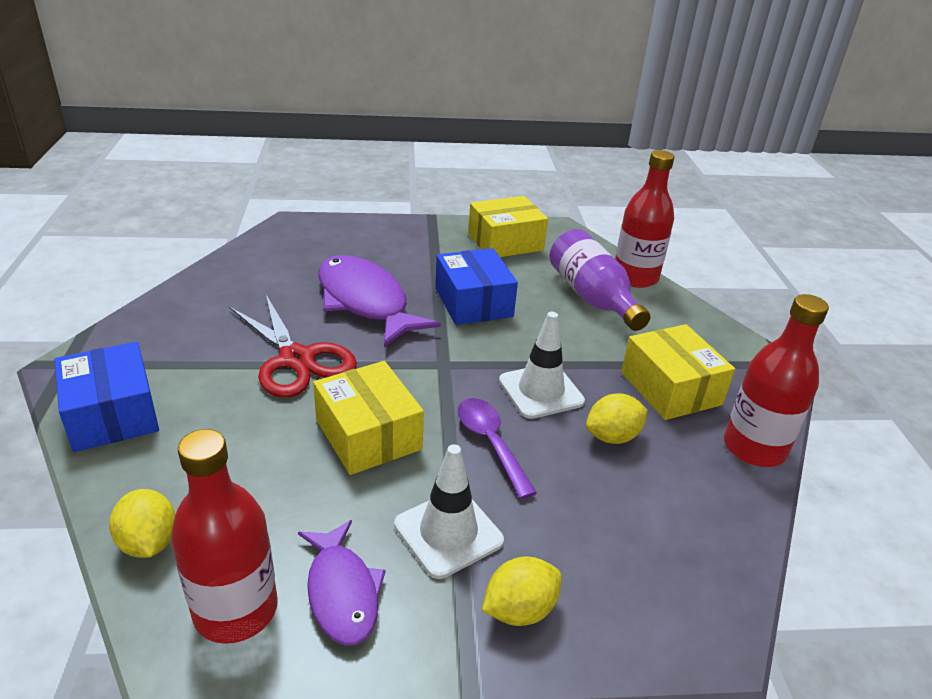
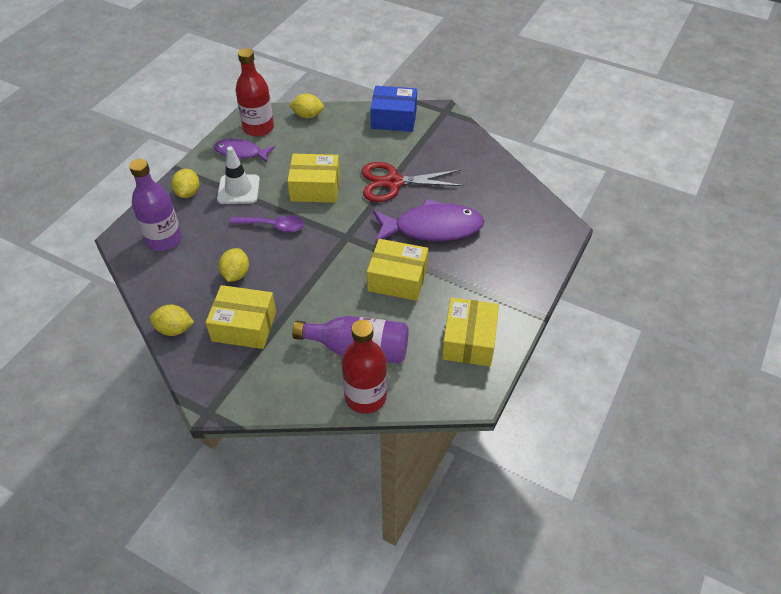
camera: 125 degrees right, 15 degrees up
blue box [435,248,518,325] -> yellow box [367,239,428,301]
white traffic cone [499,312,585,419] -> none
red bottle [724,294,829,467] -> yellow lemon [150,305,194,336]
none -> purple bottle [129,159,182,251]

